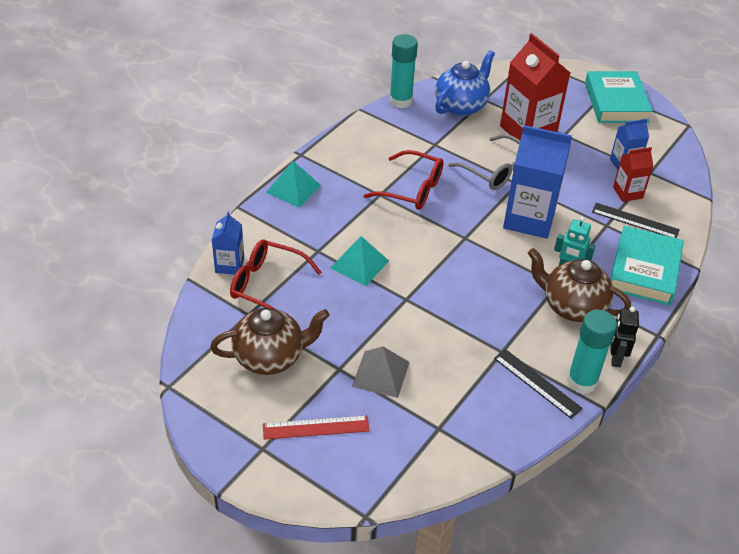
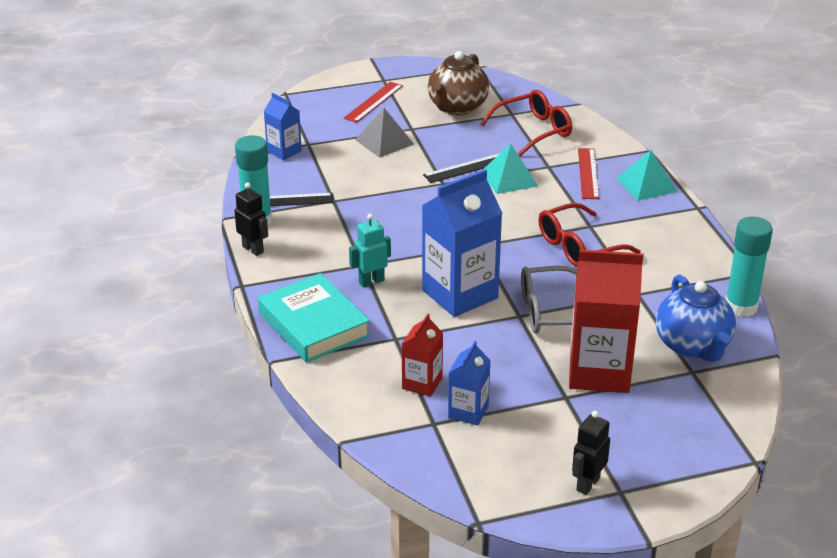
camera: 130 degrees right, 10 degrees down
blue carton [212,211,244,275] -> blue carton moved to [264,93,302,160]
brown teapot [528,248,631,322] -> none
turquoise book [585,71,653,123] -> black robot [572,411,610,495]
black ruler [592,203,680,238] -> black ruler moved to [423,153,500,183]
none -> red ruler [578,148,600,199]

